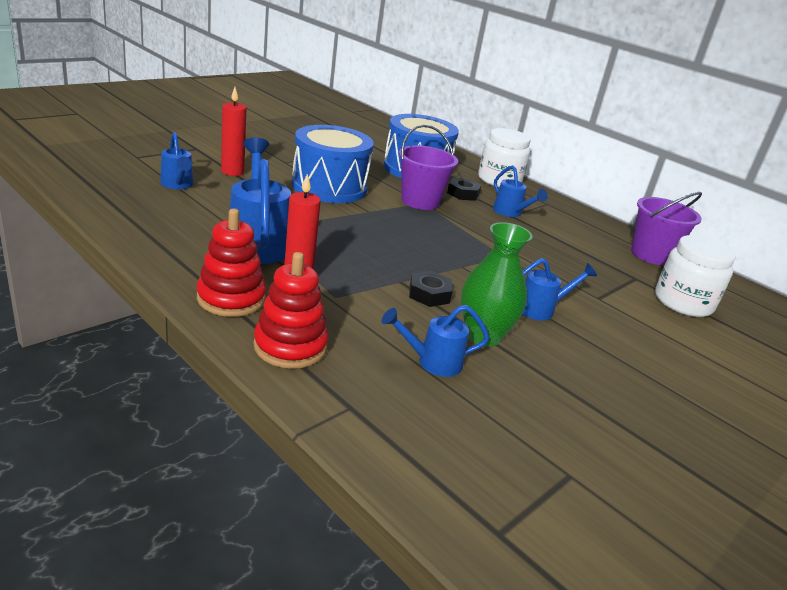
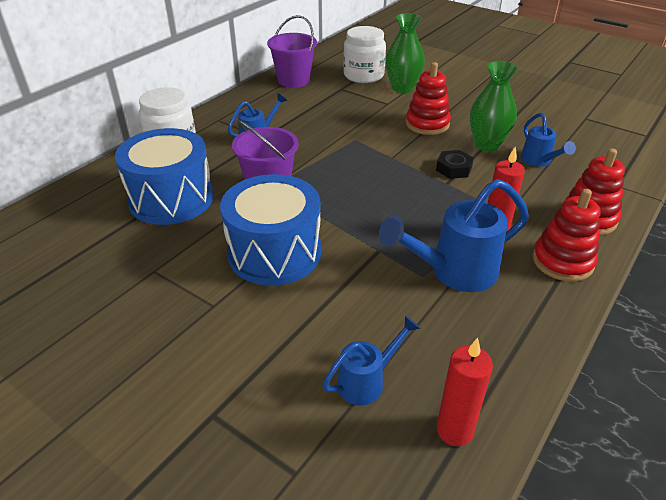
camera: 95 degrees left, 10 degrees up
red candle [221,87,246,176] -> red candle moved to [437,338,493,446]
black nut [447,178,481,201] -> none
blue watering can [522,258,597,321] -> red stacking toy [406,62,451,135]
none -> green vase [385,13,425,93]

